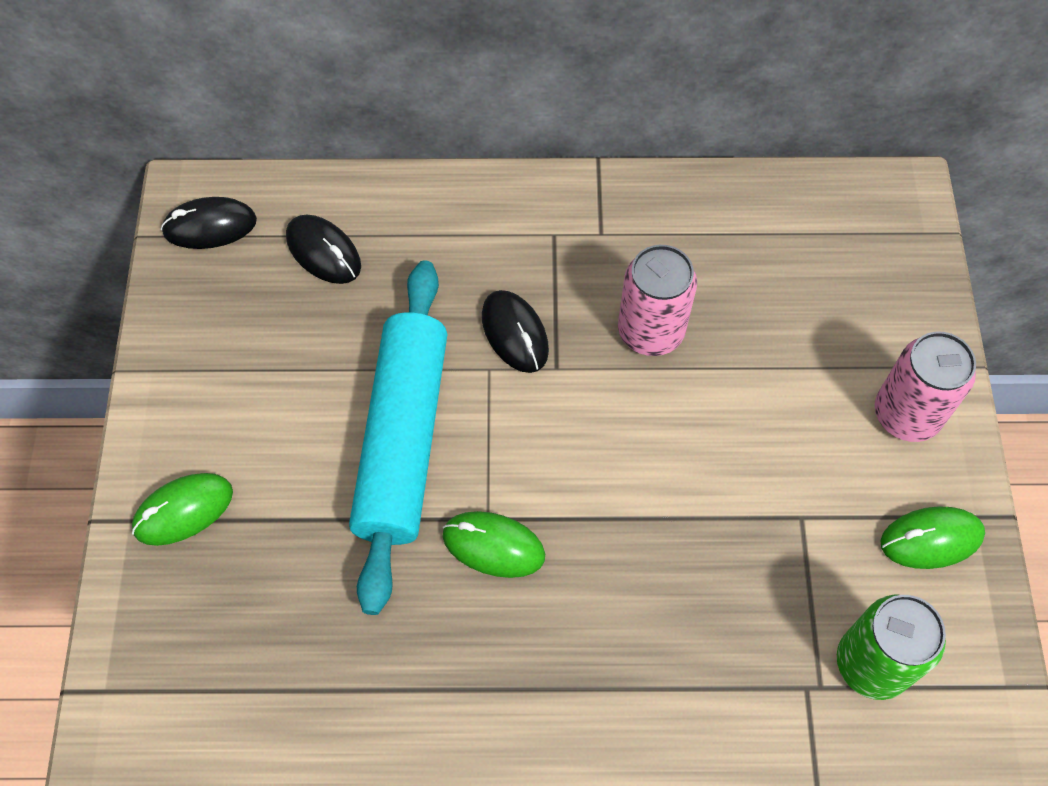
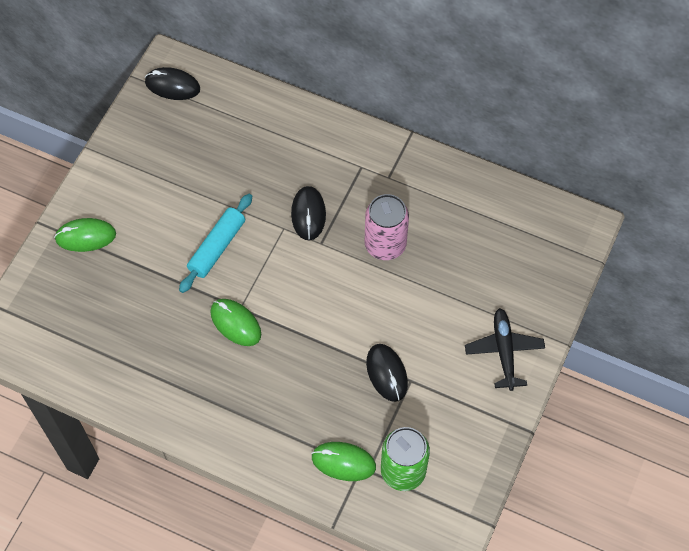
camera: 25 degrees right, 0 degrees up
black mouse [286,215,361,284] -> black mouse moved to [366,344,408,402]
turquoise rolling pin [349,260,448,615] -> turquoise rolling pin [179,194,252,293], size x0.56
pink can [875,332,976,442] -> black plane [465,308,545,391]
green mouse [880,506,985,569] -> green mouse moved to [311,442,376,481]

